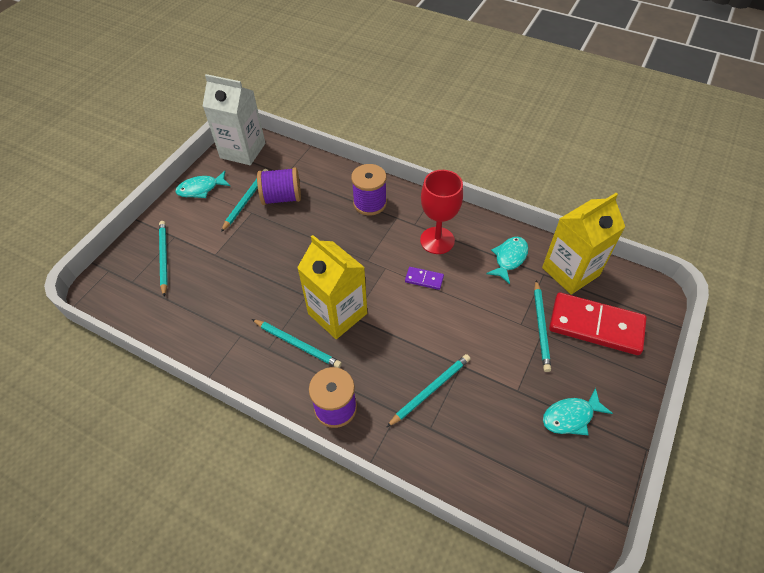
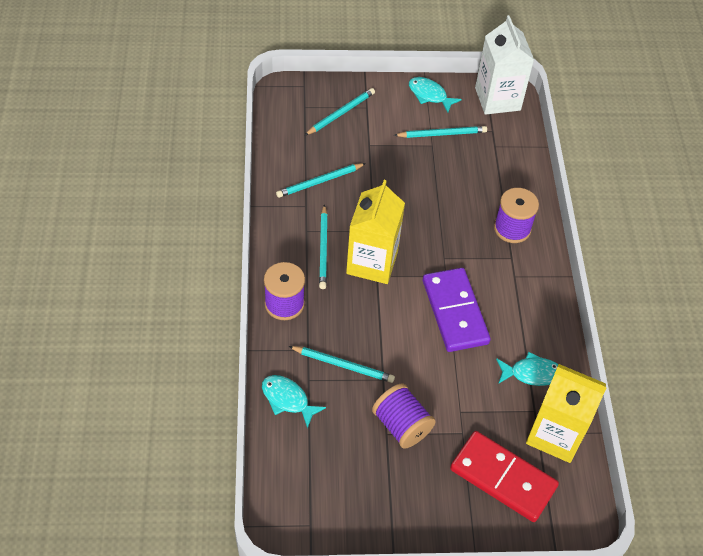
camera: 55 degrees right, 0 degrees up
purple spool [257,167,301,205] -> purple spool moved to [372,384,436,449]
purple domino [405,267,444,290] -> purple domino [423,268,491,352], size x2.30
red goblet [420,170,463,254] -> none
turquoise pencil [534,280,551,372] -> turquoise pencil moved to [276,163,366,198]
turquoise fish [543,388,613,435] -> turquoise fish moved to [262,375,326,429]
red domino [549,293,647,355] -> red domino turned 45 degrees counterclockwise [450,431,559,522]

